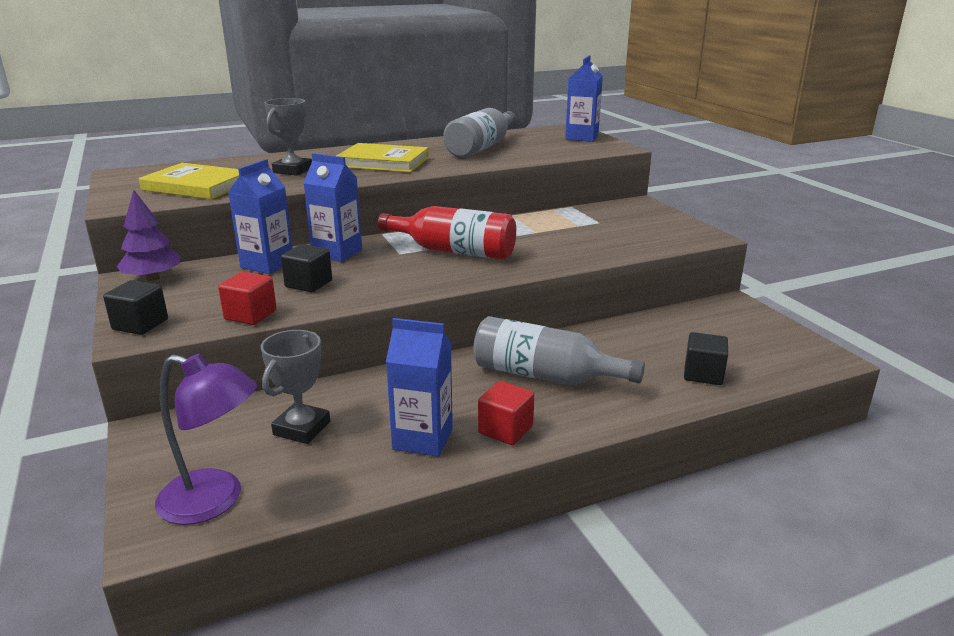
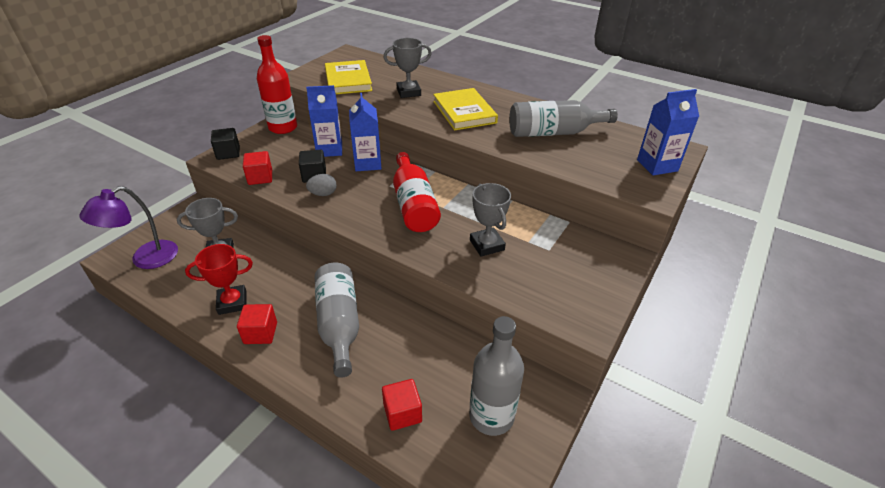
camera: 55 degrees right, 15 degrees up
purple tree [117,189,181,281] -> red bottle [257,35,297,134]
purple lamp [155,354,257,525] -> purple lamp turned 60 degrees clockwise [79,186,178,269]
blue carton [386,318,453,457] -> red trophy [185,244,253,315]
black cube [684,332,728,385] -> red cube [382,379,422,431]
none -> grey egg [306,174,337,196]
none -> grey bottle [469,316,524,436]
none -> grey trophy [470,183,511,257]

